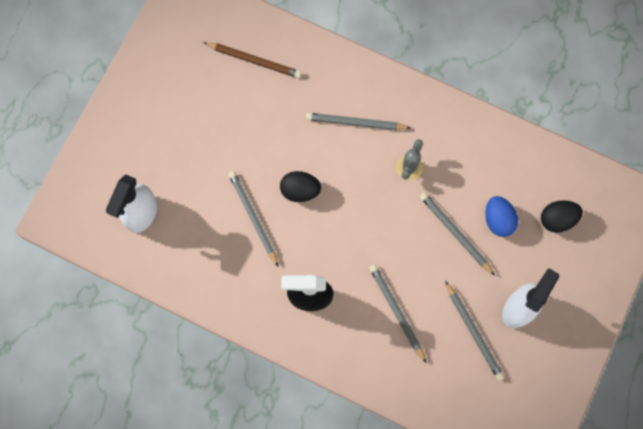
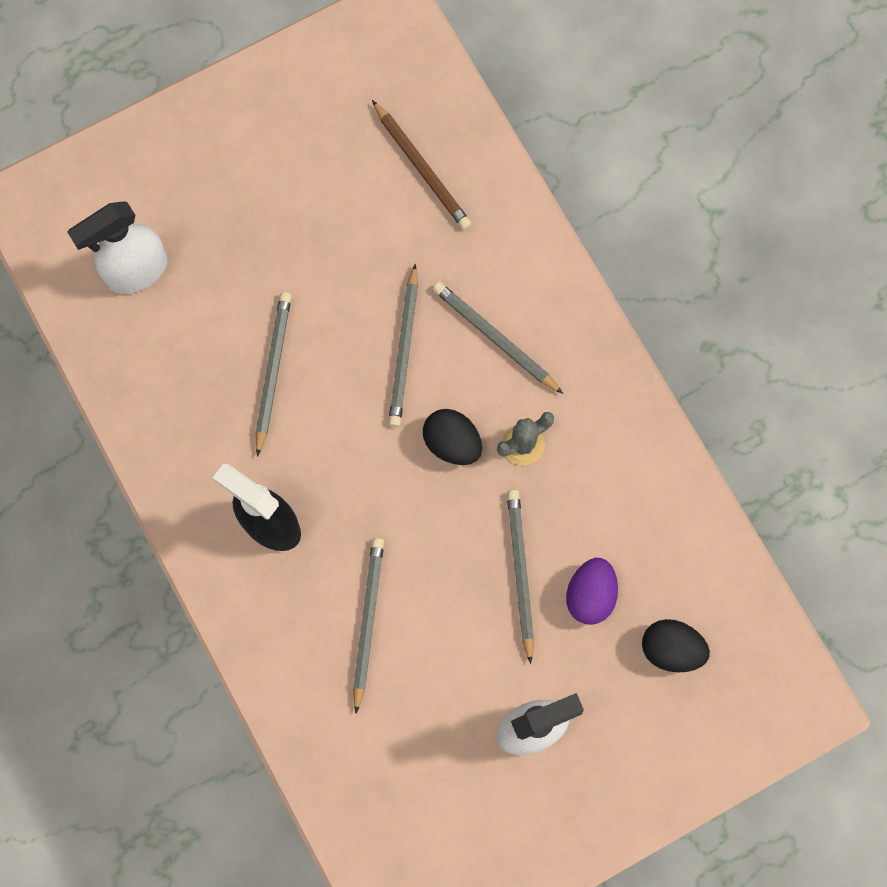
camera: 35 degrees right, 0 degrees up
black egg [280,171,321,202] -> black egg moved to [423,409,482,465]
grey pencil [445,281,504,381] -> grey pencil moved to [388,264,418,427]
blue egg [485,196,518,237] -> purple egg [566,558,618,625]

